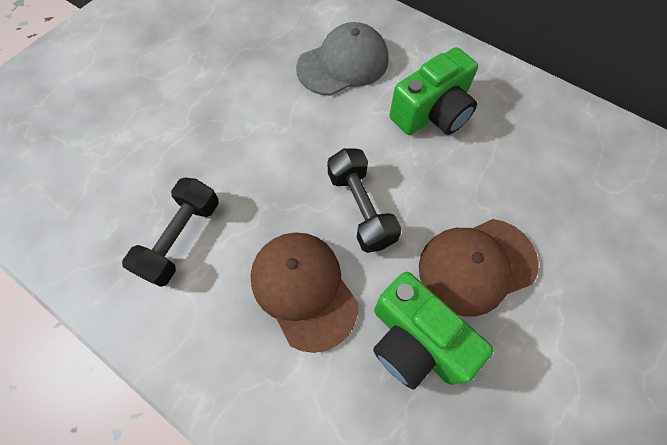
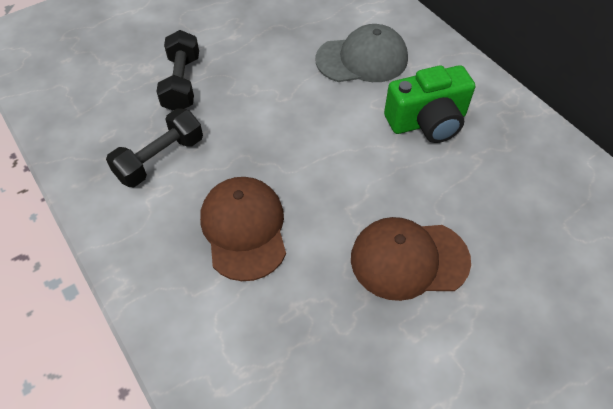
camera: 20 degrees right, 10 degrees down
black dumbbell [327,148,402,253] -> black dumbbell moved to [156,30,199,111]
green camera [373,272,493,390] -> none

